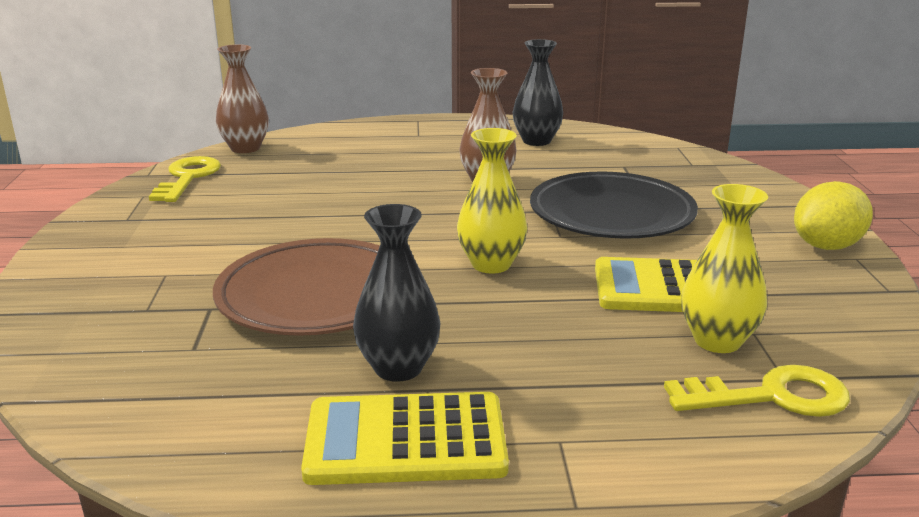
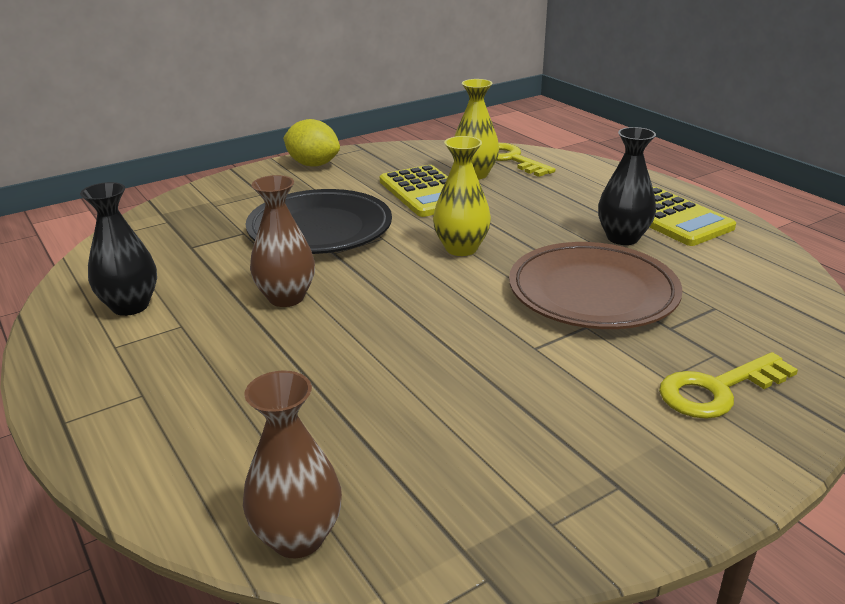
camera: 120 degrees left, 5 degrees up
yellow key [149,156,221,202] -> yellow key moved to [659,352,798,419]

